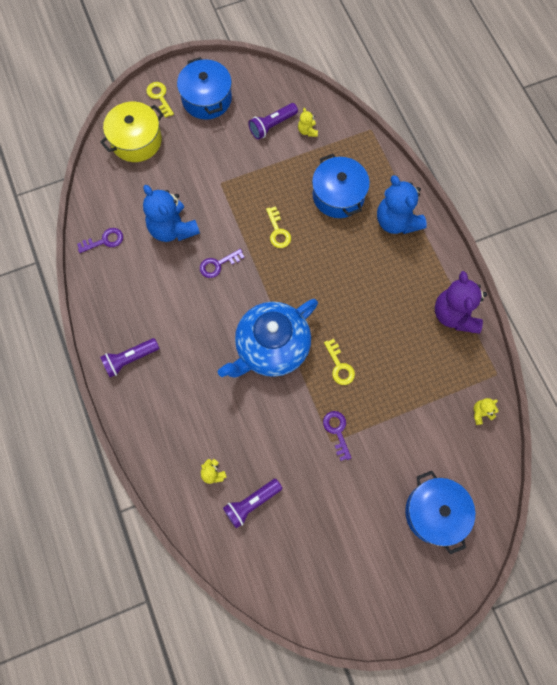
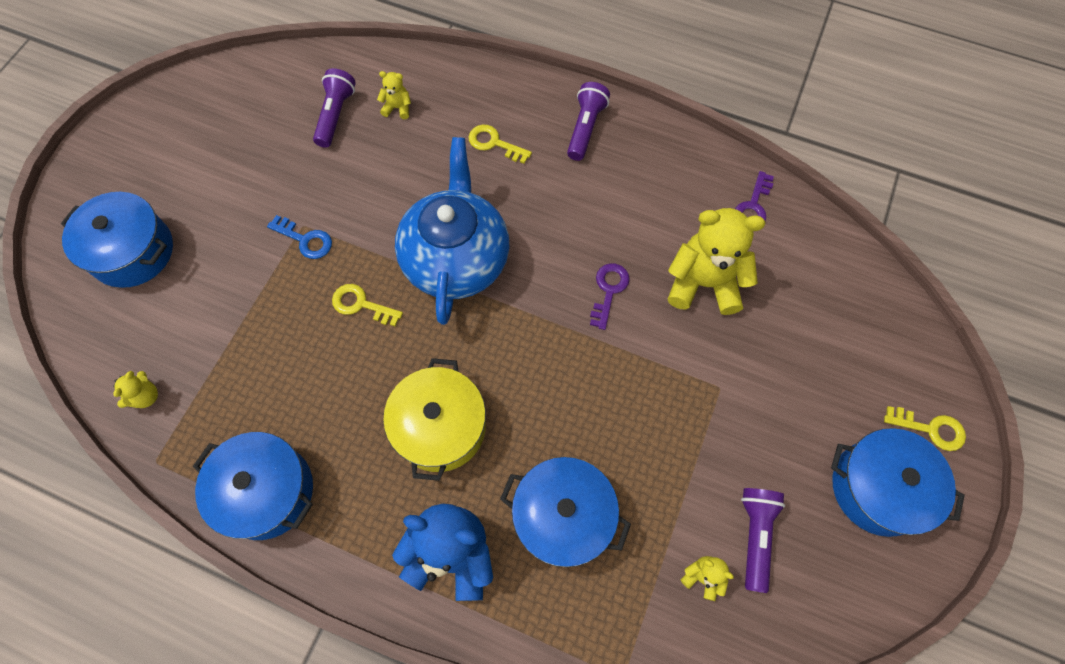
camera: 135 degrees right, 5 degrees down
yellow pot [100,102,164,162] -> yellow pot moved to [383,358,486,481]
blue teddy bear [143,185,200,242] -> yellow teddy bear [668,208,765,315]
yellow key [266,206,291,248] -> yellow key moved to [468,125,532,164]
purple key [323,411,351,461] -> blue key [267,215,332,259]
purple teddy bear [435,271,487,334] -> blue pot [193,432,313,540]

